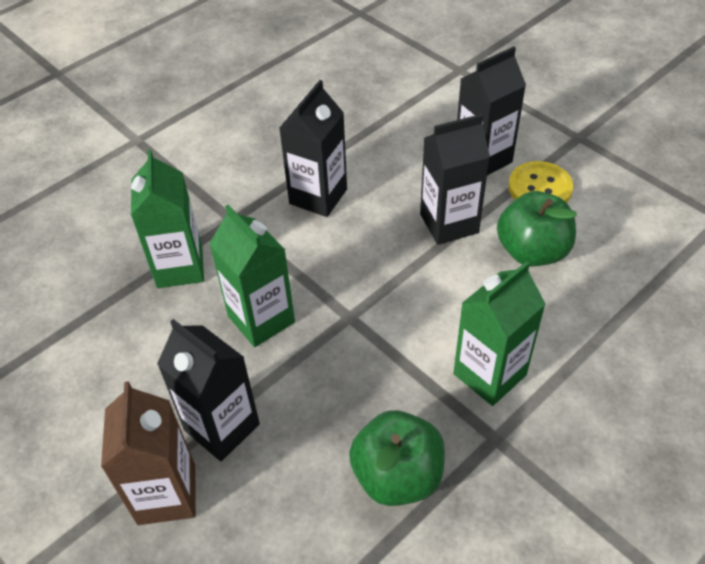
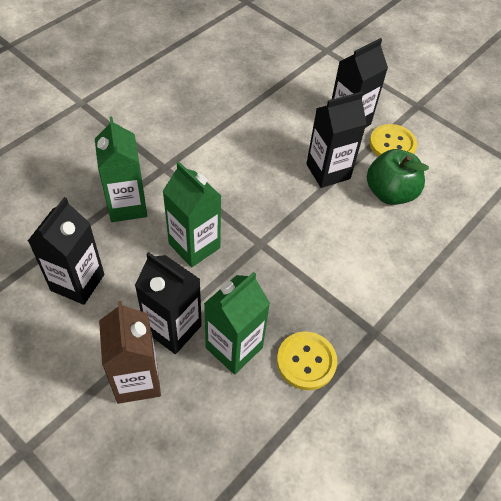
camera: 10 degrees left, 5 degrees up
black carton [279,80,347,217] -> black carton moved to [28,197,104,305]
green apple [349,410,445,506] -> yellow button [277,332,337,390]
green carton [453,261,546,406] -> green carton moved to [204,272,270,375]

